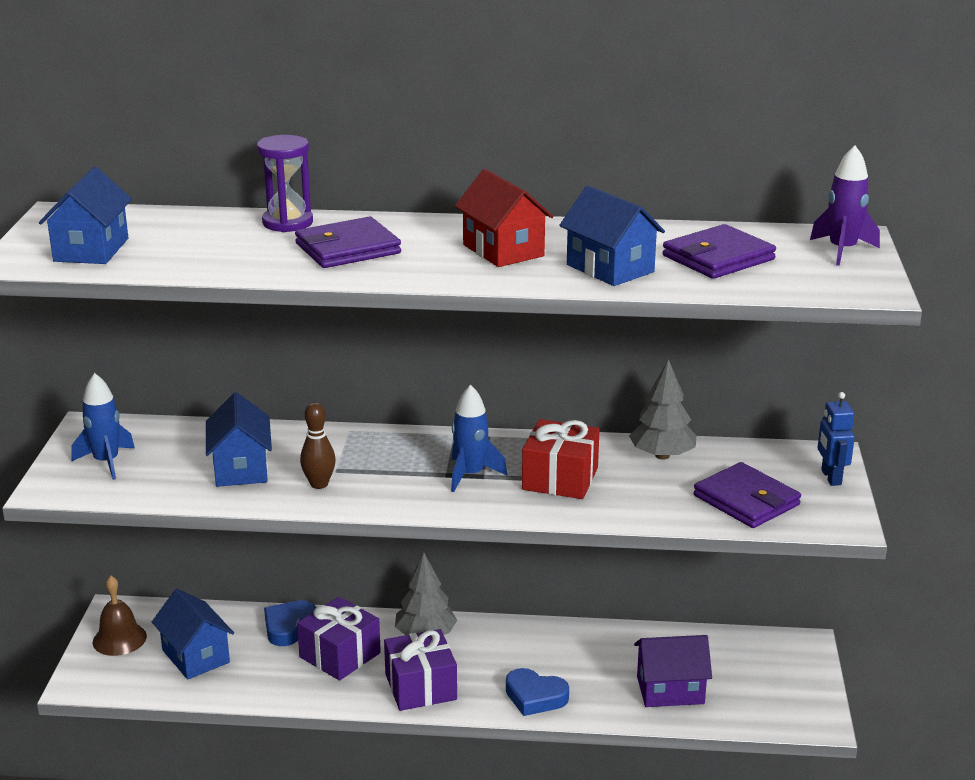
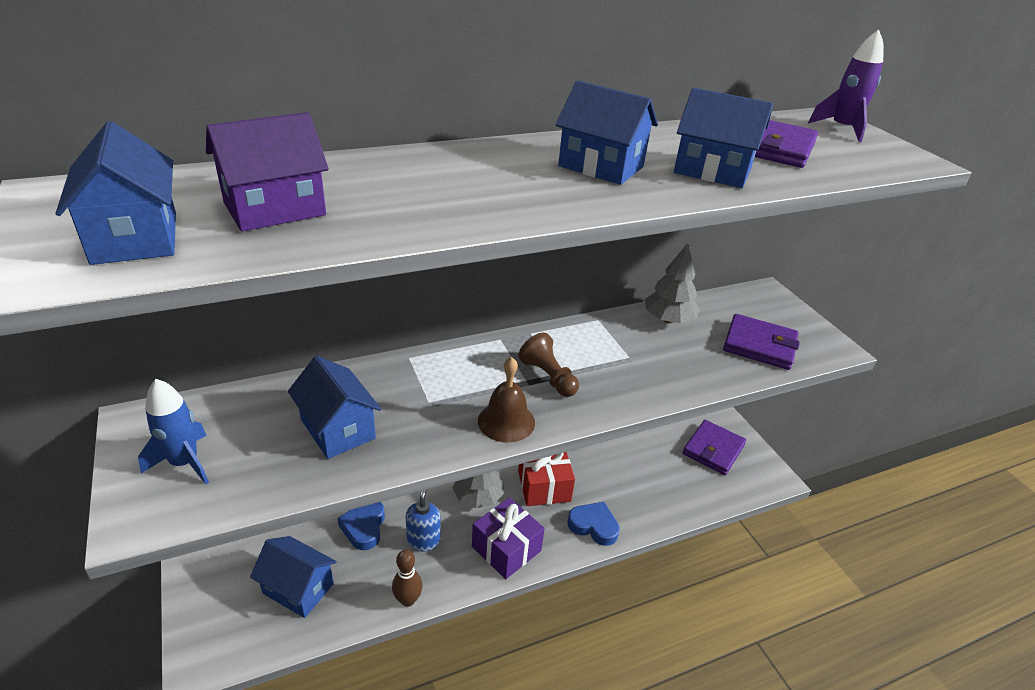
camera: 30 degrees left, 10 degrees up
brown bell [93,576,147,656] -> brown bell moved to [478,357,535,443]
purple hourglass [257,135,313,232] -> none
purple wallet [295,217,401,268] -> purple wallet moved to [683,420,746,475]
purple gift [297,597,381,681] -> blue soap dispenser [406,489,441,551]
brown bowling pin [300,402,336,489] -> brown bowling pin moved to [392,550,423,607]
blue rocket [451,384,507,492] -> brown pawn [519,333,579,397]
red house [455,169,554,267] -> blue house [555,81,658,185]
blue heart [506,668,569,716] -> blue heart turned 150 degrees counterclockwise [567,502,620,546]
red gift [522,419,600,499] -> red gift moved to [518,452,575,506]
purple house [634,635,712,707] -> purple house moved to [206,112,329,232]
blue robot [818,392,855,486] -> none

